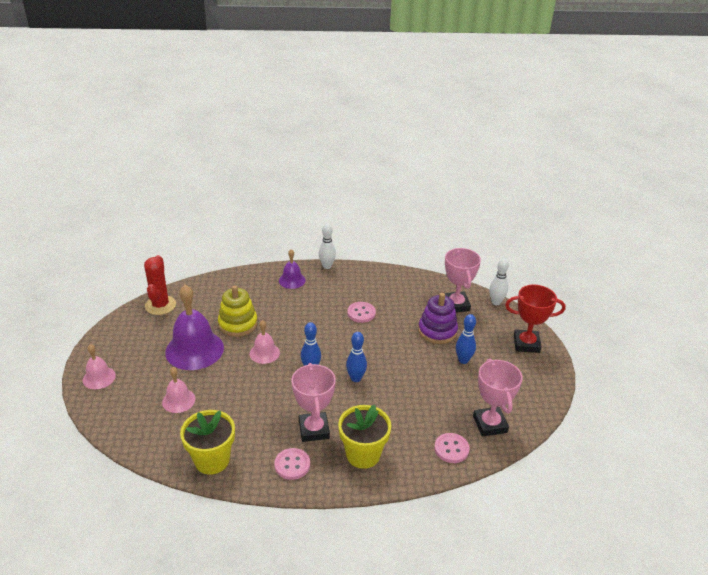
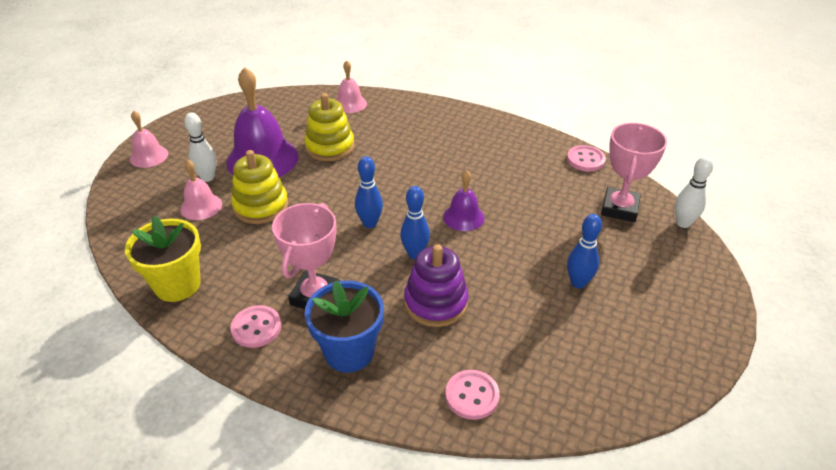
camera: 30 degrees right, 5 degrees up
red cactus [144,255,176,315] -> none
pink bell [250,320,280,364] -> pink bell moved to [336,60,367,113]
purple bell [279,249,306,289] -> purple bell moved to [443,170,485,231]
white bowling pin [319,223,336,269] -> white bowling pin moved to [184,112,217,182]
yellow flower pot [338,405,391,469] -> blue flower pot [305,281,384,373]
pink button [347,302,376,323] -> pink button moved to [567,145,606,172]
purple stacking toy [418,293,458,344] -> purple stacking toy moved to [404,244,469,327]
pink trophy [473,359,523,437] -> none
red trophy [505,285,566,353] -> none
none -> yellow stacking toy [231,150,288,224]

